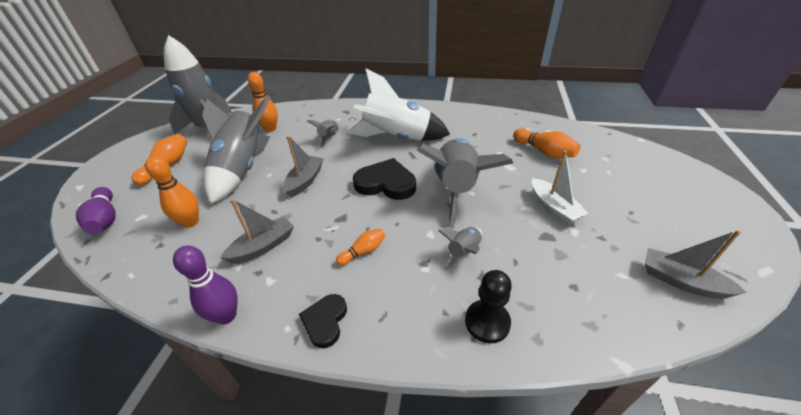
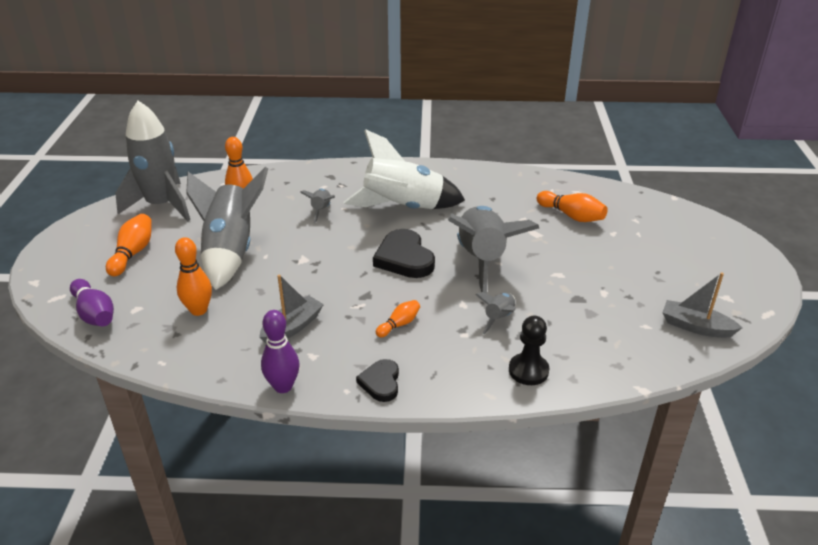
camera: 10 degrees left, 5 degrees down
grey boat [283,136,324,198] -> none
black heart [353,158,416,200] -> black heart turned 120 degrees counterclockwise [373,229,435,278]
white boat [532,151,589,225] -> none

